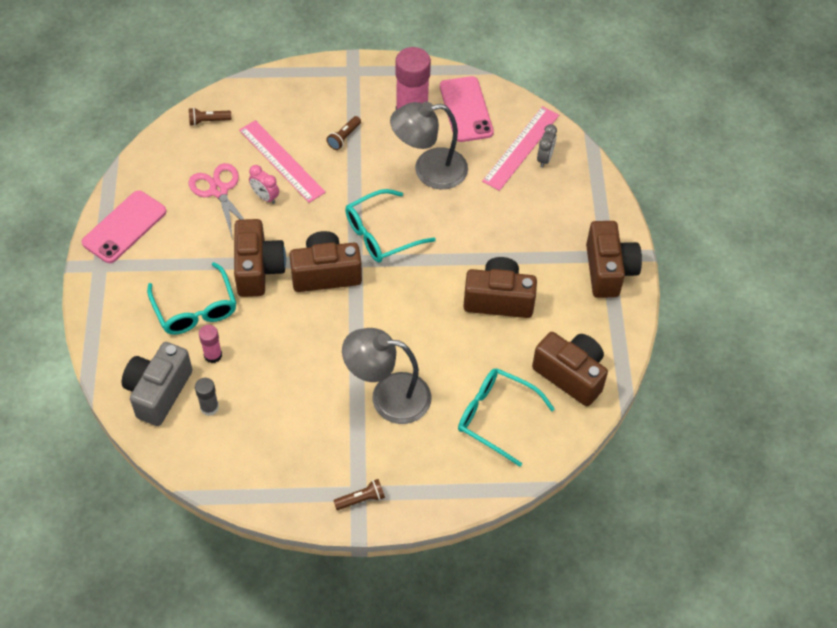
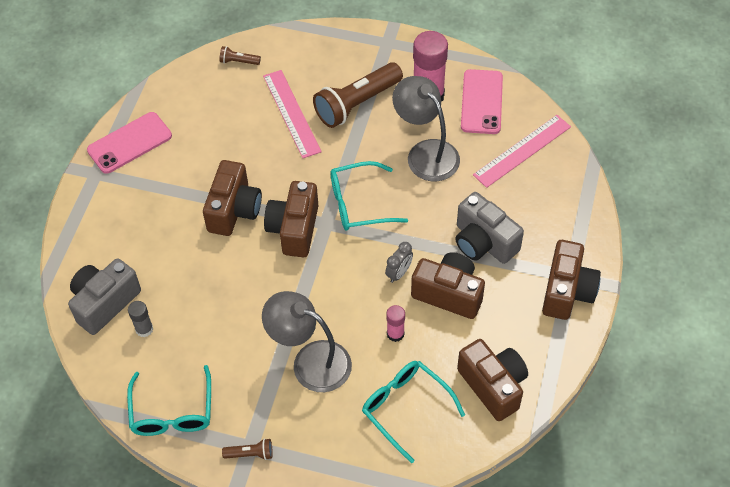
camera: 20 degrees right, 0 degrees up
turquoise glasses [147,262,236,335] -> turquoise glasses moved to [127,365,211,436]
pink scissors [188,163,244,240] -> none
pink glue stick [199,325,222,363] -> pink glue stick moved to [386,305,405,342]
pink clock [249,165,279,204] -> none
brown camera [289,231,362,292] -> brown camera turned 90 degrees counterclockwise [264,181,318,257]
brown flashlight [326,116,361,150] -> brown flashlight [313,62,403,128], size x2.29
grey lamp [390,102,468,189] -> grey lamp turned 45 degrees clockwise [392,76,460,181]
grey clock [537,124,557,168] -> grey clock moved to [385,242,413,283]
none -> grey camera [455,192,524,264]

